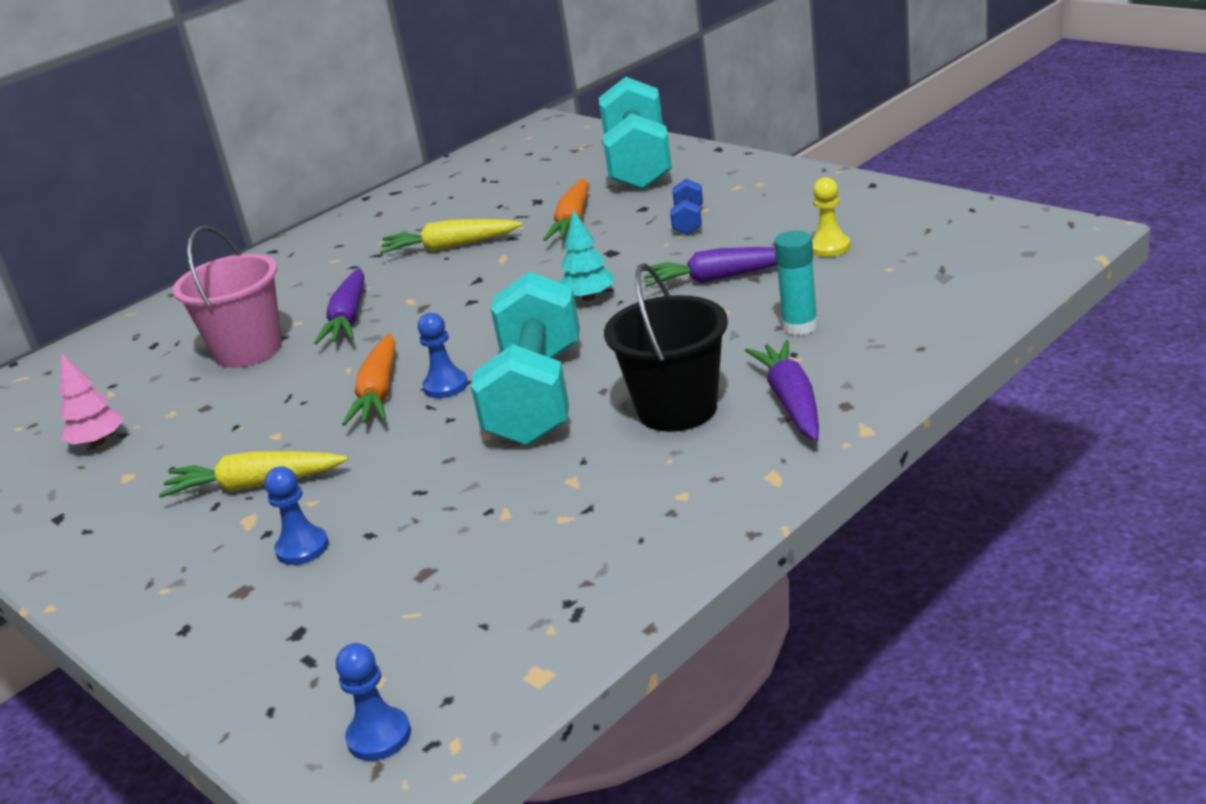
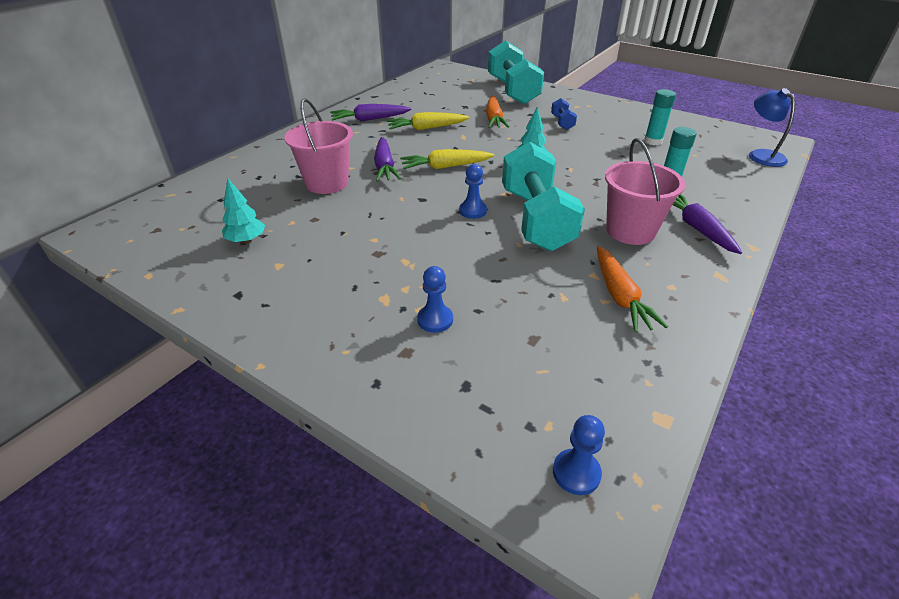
camera: 15 degrees left, 10 degrees up
pink tree [59,353,124,447] -> turquoise tree [222,178,265,243]
yellow carrot [158,451,348,498] -> yellow carrot moved to [400,149,494,169]
orange carrot [342,334,396,426] -> orange carrot moved to [597,246,668,332]
black bucket [604,263,728,432] -> pink bucket [605,138,686,245]
purple carrot [642,247,777,287] -> purple carrot moved to [330,104,411,121]
yellow pawn [812,177,850,257] -> turquoise glue stick [644,89,676,145]
none -> blue lamp [749,88,796,167]

